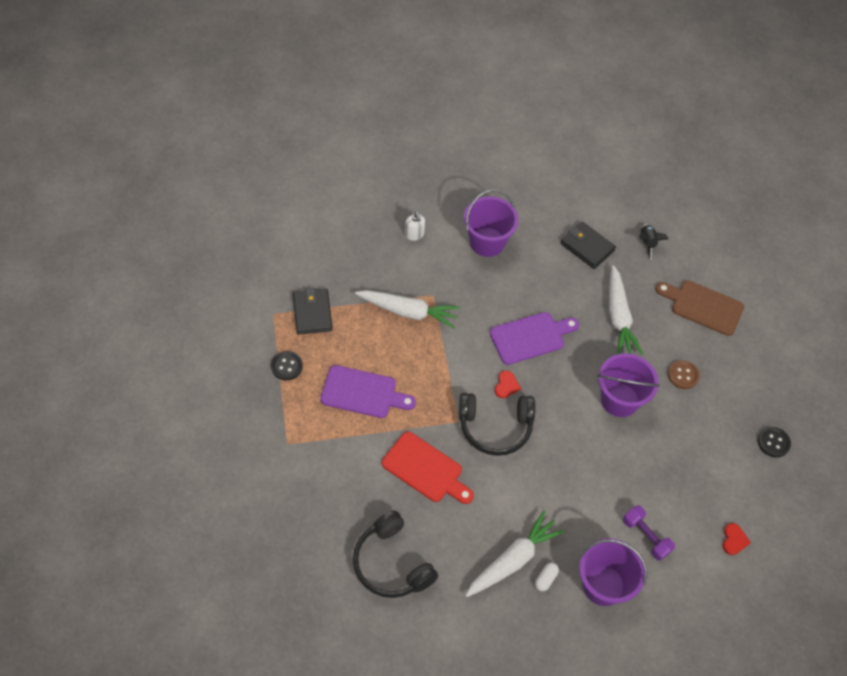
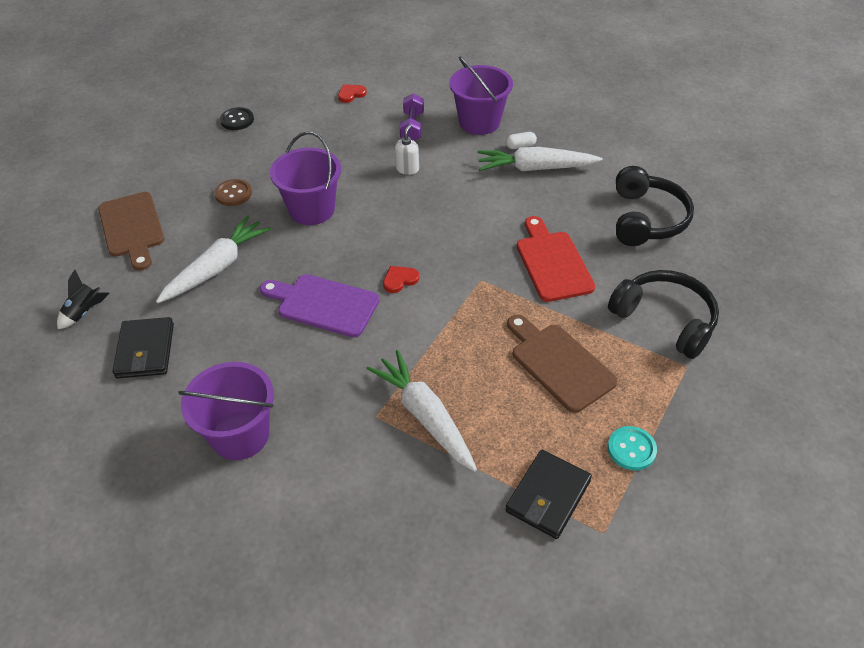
camera: 135 degrees left, 10 degrees down
black button [271,351,303,380] -> turquoise button [608,426,657,471]
purple cutting board [320,365,416,418] -> brown cutting board [507,315,618,413]
white soap dispenser [405,212,425,241] -> white soap dispenser moved to [395,124,419,175]
black headphones [459,393,536,456] -> black headphones moved to [608,270,719,359]

